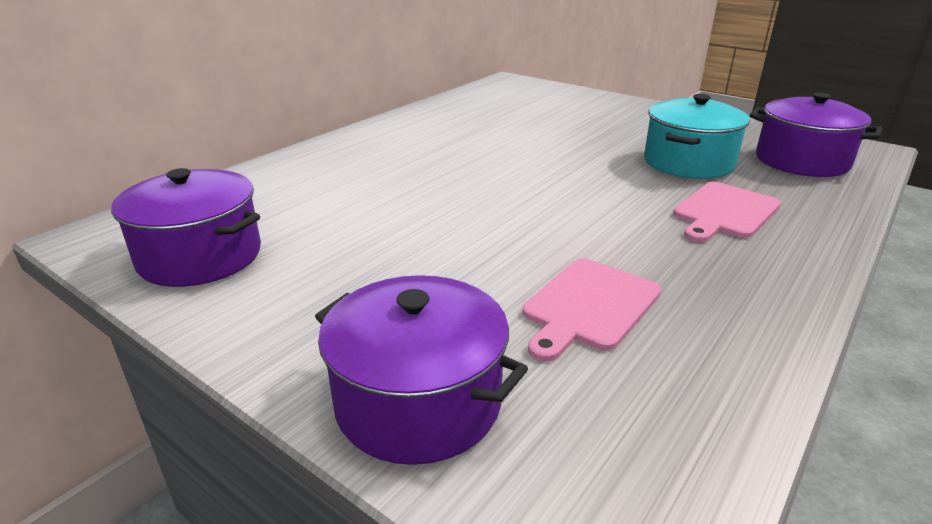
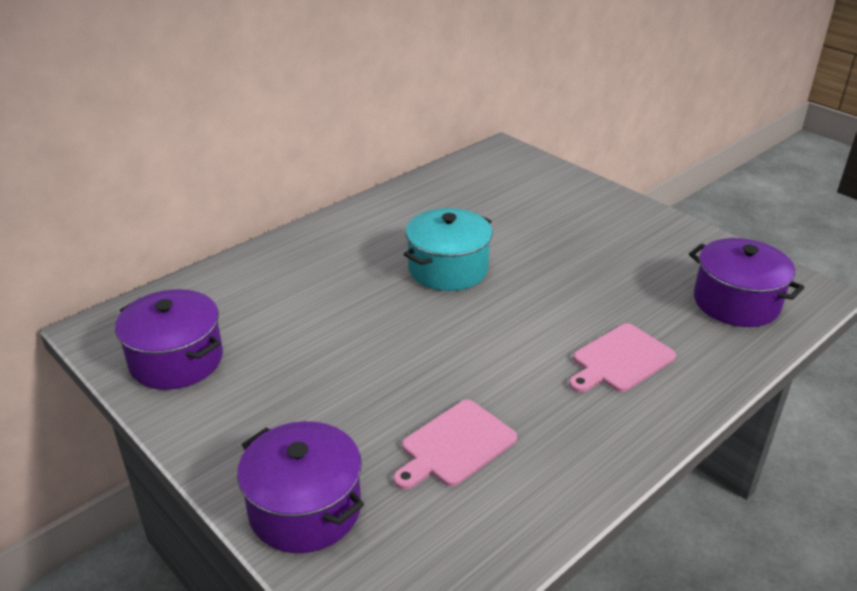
camera: 10 degrees right, 5 degrees up
turquoise pot [644,94,750,179] -> turquoise pot moved to [404,208,492,291]

